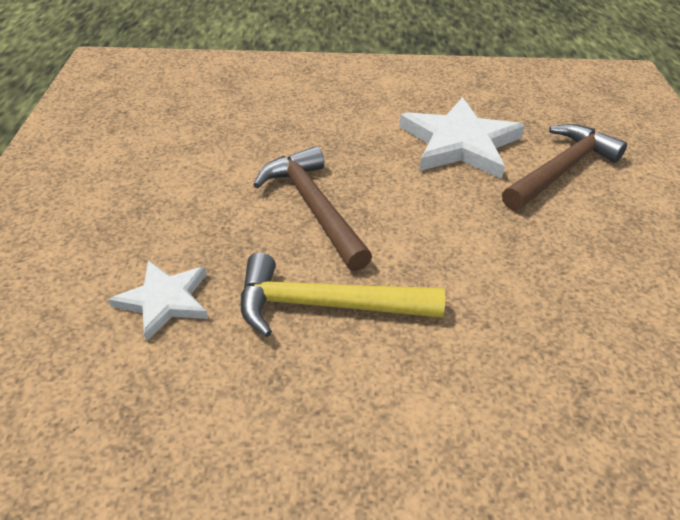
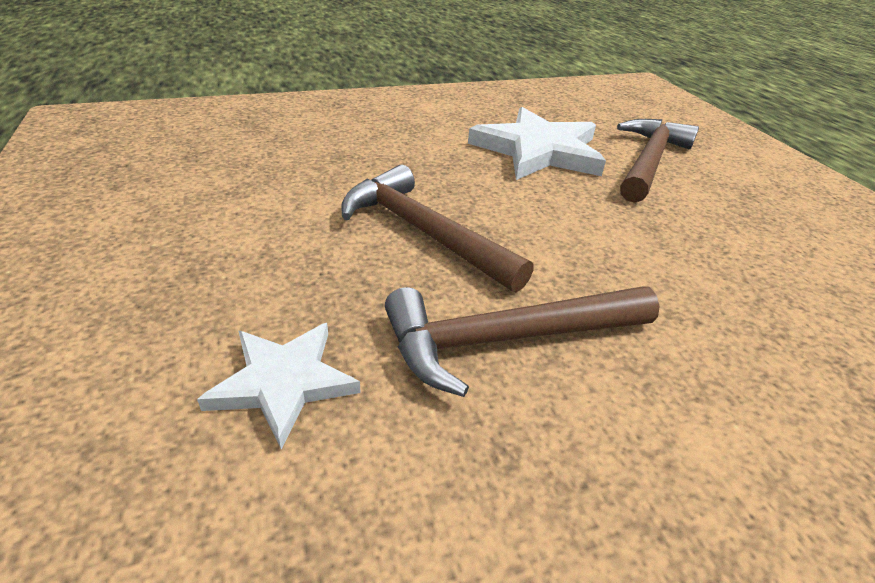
camera: 20 degrees left, 5 degrees down
yellow hammer [241,253,445,337] -> brown hammer [385,286,660,397]

